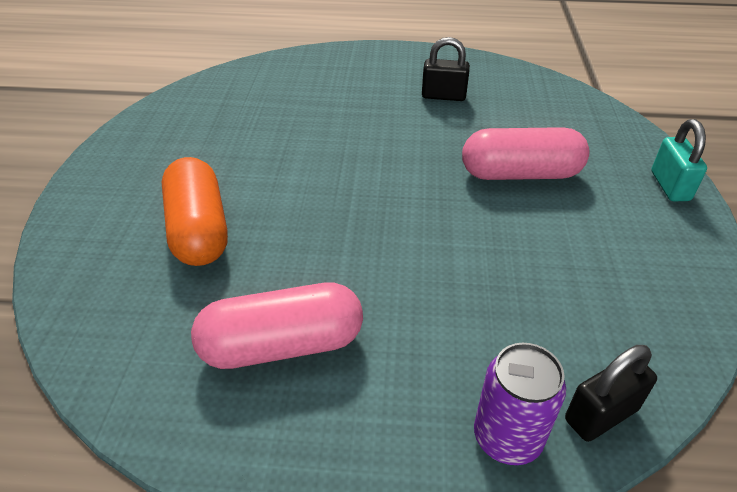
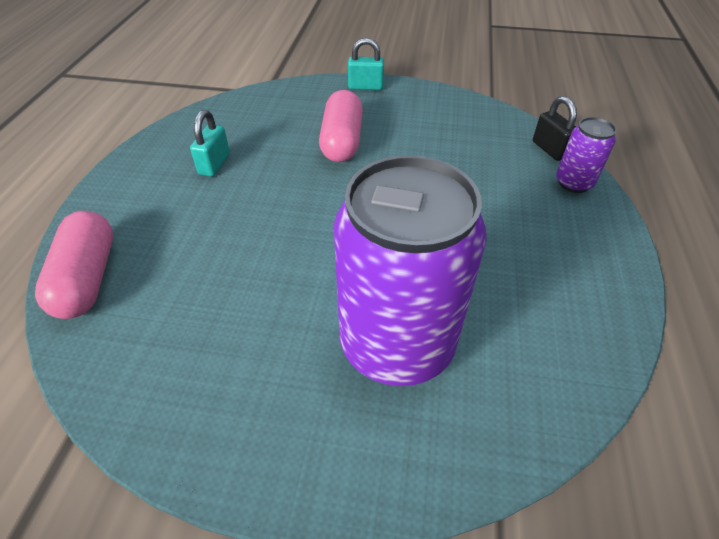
camera: 85 degrees left, 5 degrees up
orange capsule [162,157,228,266] -> purple can [334,155,487,386]
pink capsule [191,283,363,369] -> pink capsule moved to [35,211,113,319]
black padlock [422,37,470,101] -> turquoise padlock [190,110,230,177]

